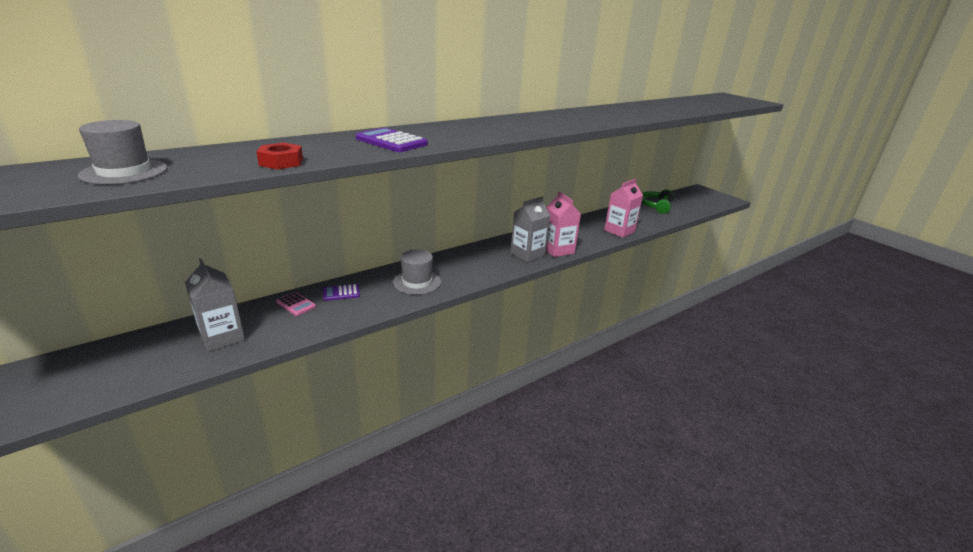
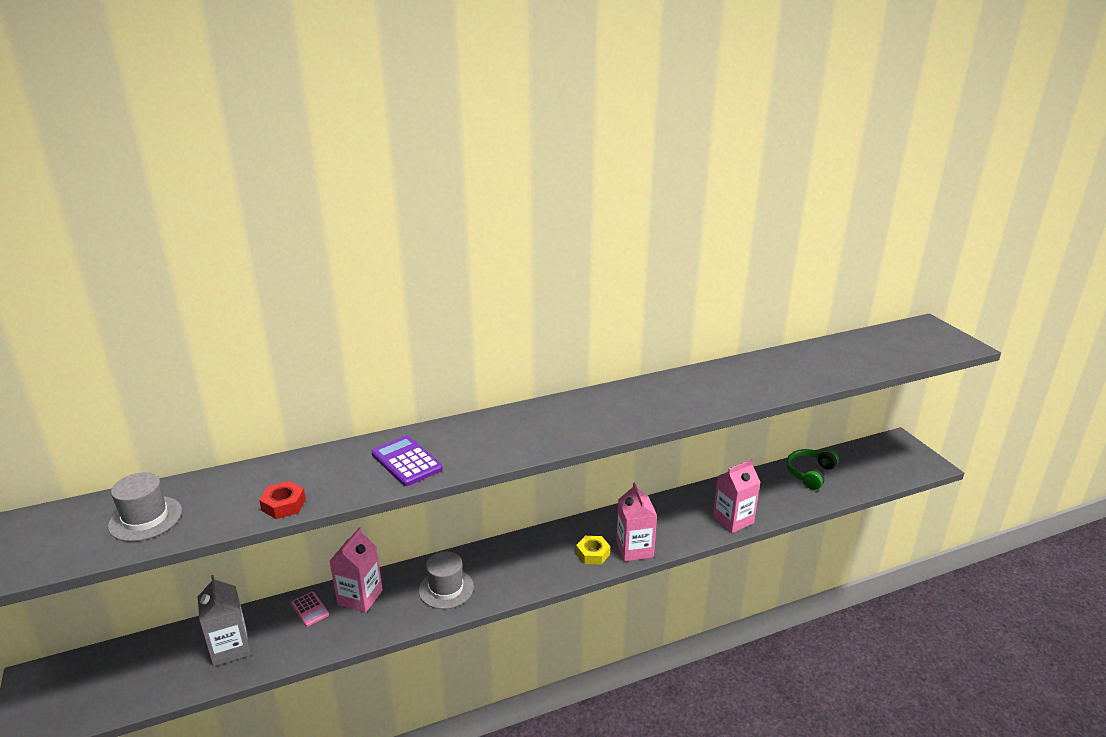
camera: 15 degrees right, 0 degrees up
purple calculator [323,284,360,301] -> pink carton [330,527,383,613]
grey carton [510,196,550,263] -> yellow nut [576,536,610,565]

